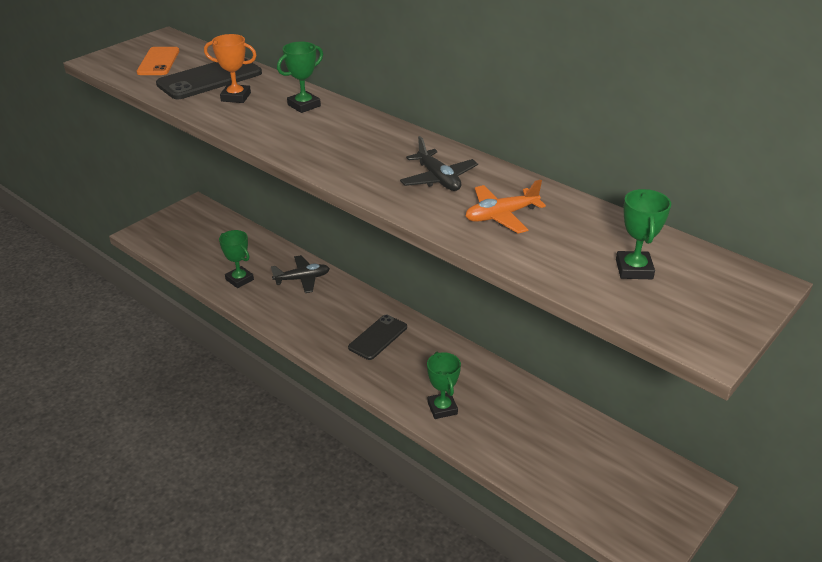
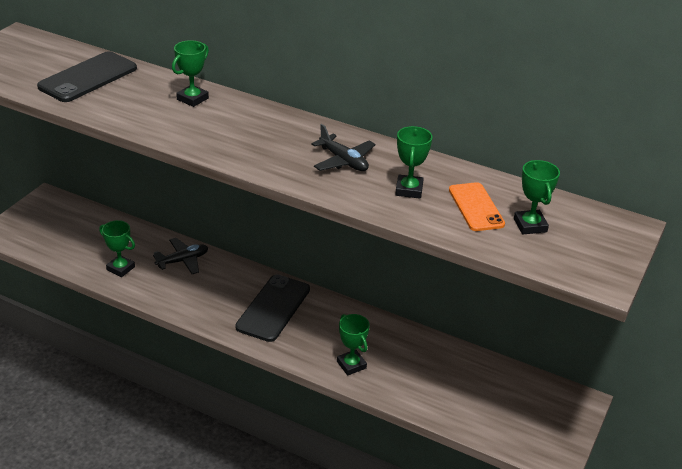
camera: 15 degrees left, 0 degrees up
orange phone [137,47,179,75] -> orange phone moved to [449,182,505,231]
orange trophy [204,34,257,103] -> none
black phone [348,315,407,360] -> black phone [235,274,310,342], size x1.51
orange plane [466,180,546,234] -> green trophy [395,126,433,199]

